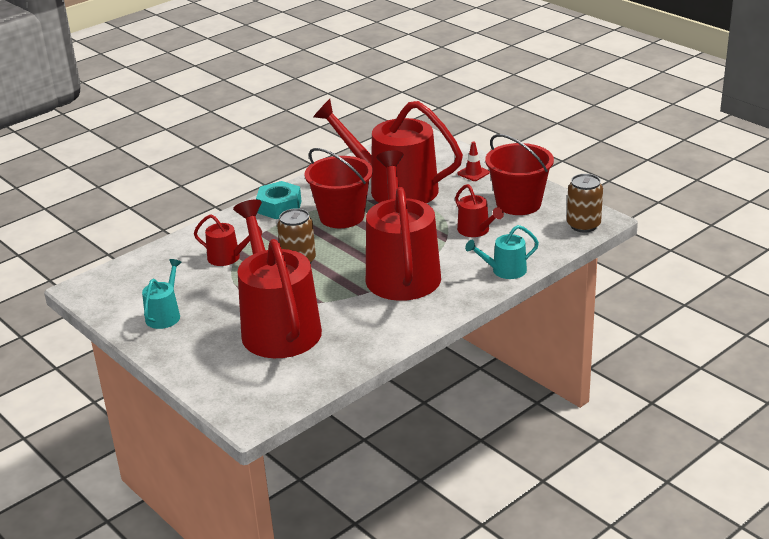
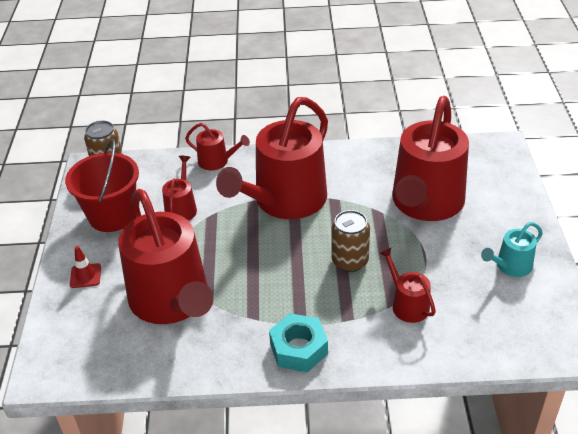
camera: 140 degrees left, 10 degrees up
red bucket [304,148,373,228] -> none
turquoise watering can [465,225,539,279] -> red watering can [185,123,250,170]

